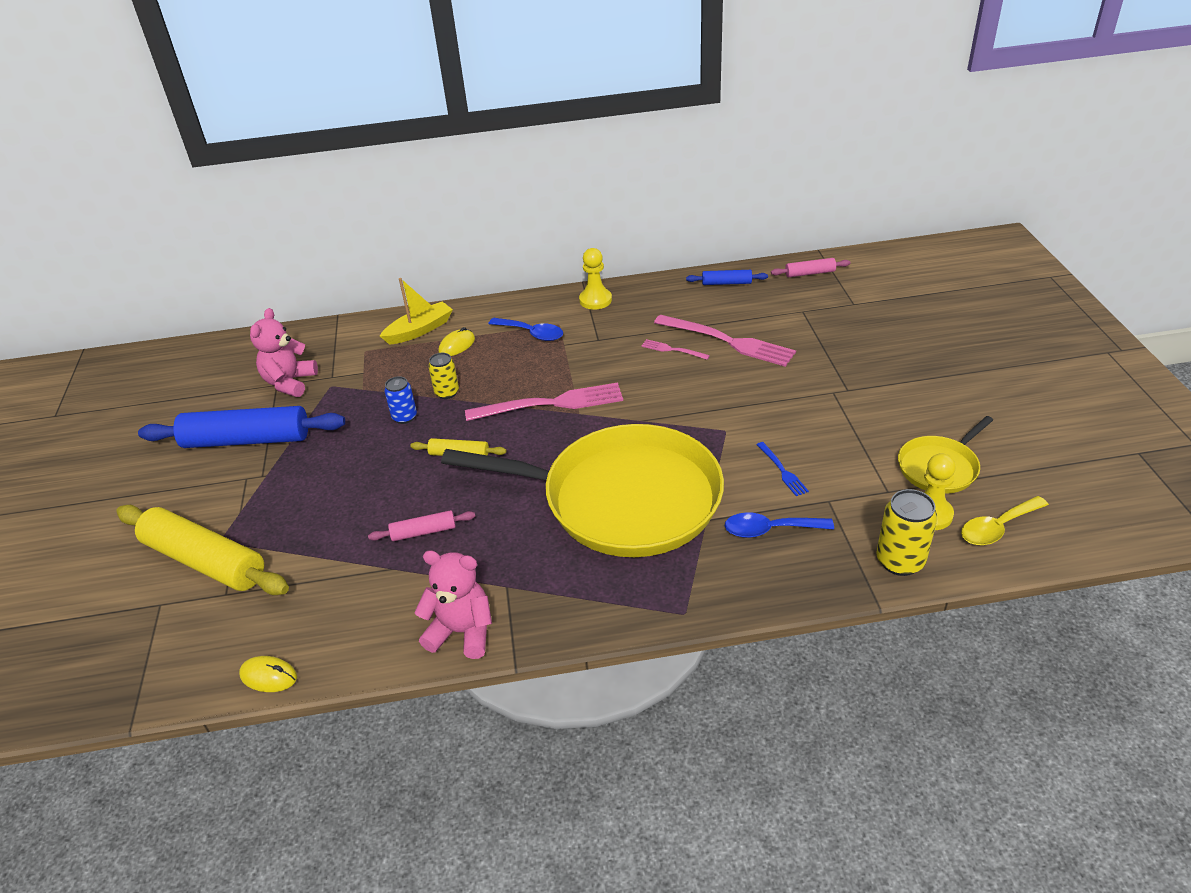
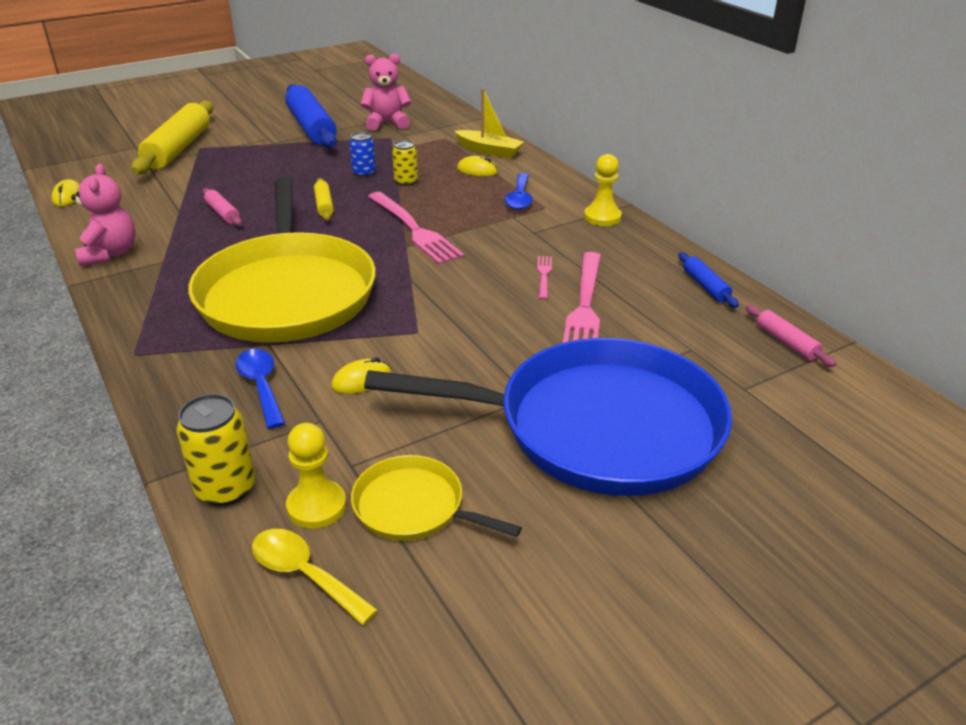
camera: 65 degrees right, 5 degrees down
blue fork [756,442,809,496] -> yellow mouse [331,357,391,394]
none -> blue pan [364,338,732,496]

